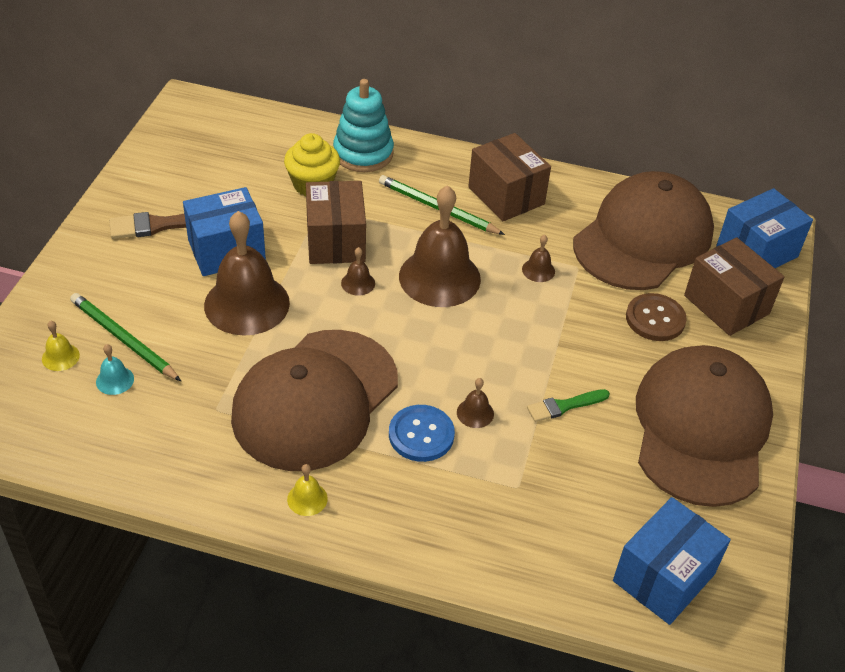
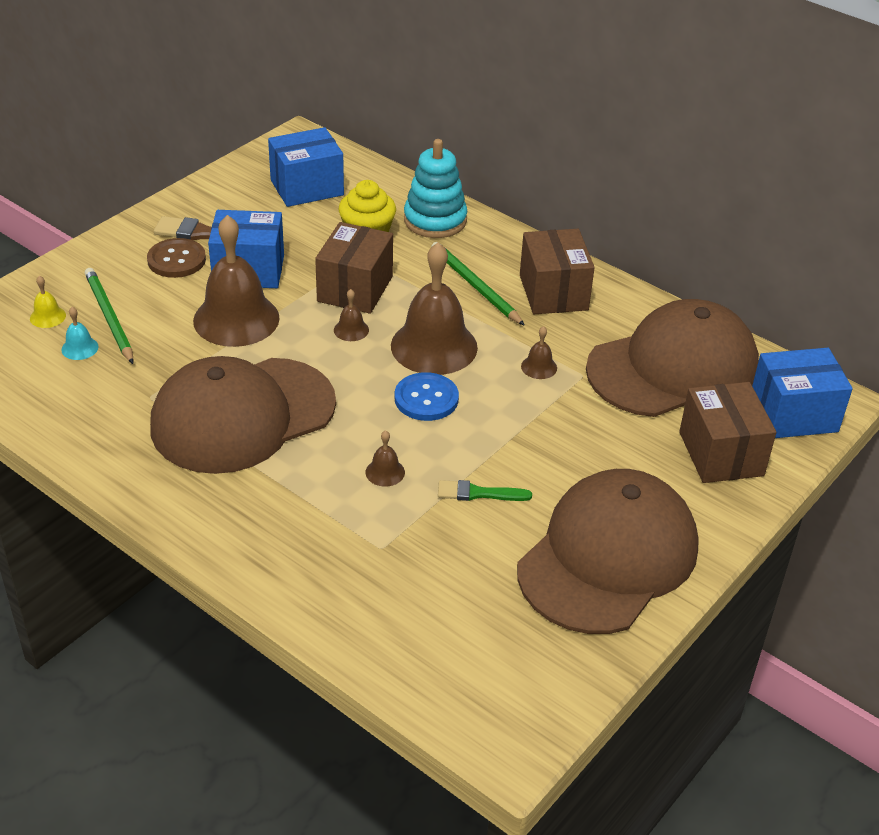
camera: 25 degrees right, 5 degrees down
yellow bell [287,464,328,516] -> none
blue button [389,405,455,462] -> blue button moved to [395,372,459,421]
blue box [613,497,731,625] -> blue box moved to [268,127,344,207]
brown button [626,293,687,341] -> brown button moved to [147,238,206,278]

